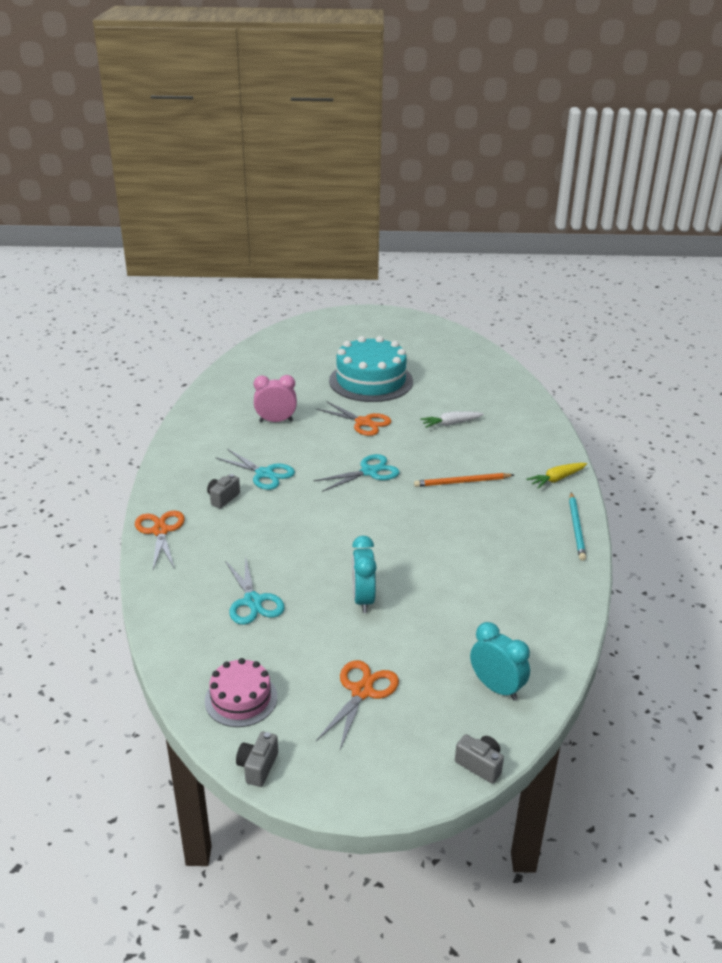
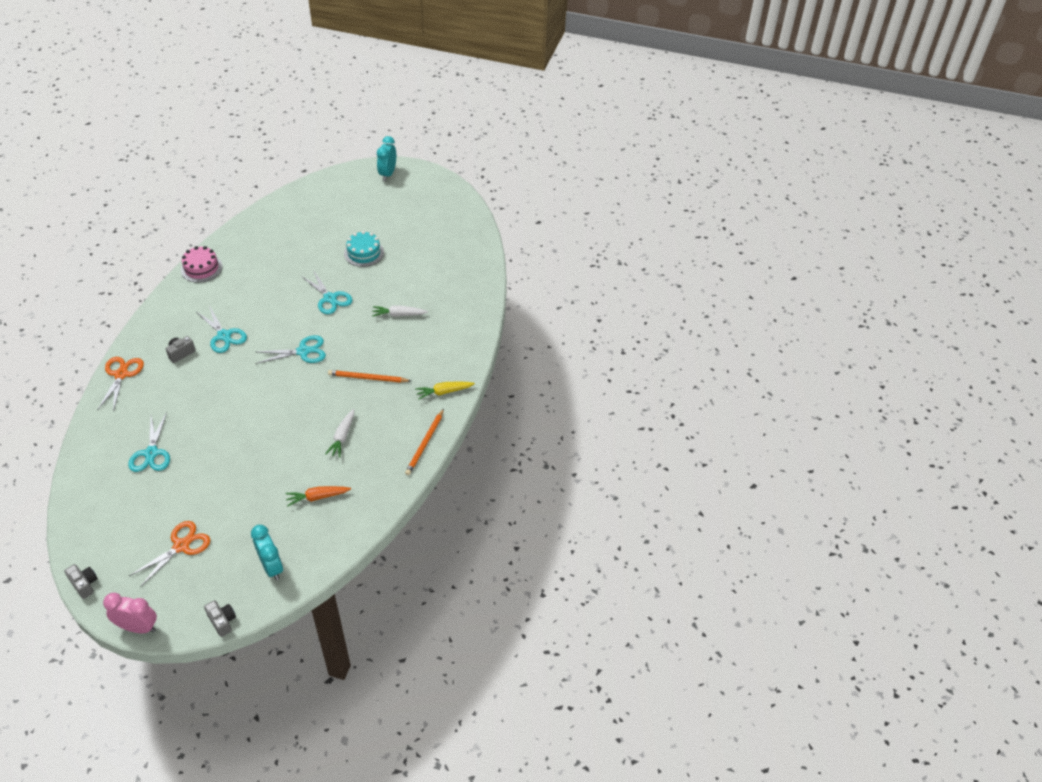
camera: 15 degrees right, 15 degrees up
pink cake [205,658,277,727] -> pink cake moved to [181,246,222,283]
grey camera [236,732,278,787] -> grey camera turned 105 degrees clockwise [64,564,98,599]
pink clock [254,375,297,422] -> pink clock moved to [103,593,157,633]
orange scissors [317,401,391,436] -> turquoise scissors [301,270,352,314]
turquoise cake [329,336,413,402] -> turquoise cake [344,231,384,267], size x0.54
turquoise clock [352,536,377,613] -> turquoise clock moved to [377,136,396,181]
turquoise pencil [569,493,586,561] -> orange pencil [405,409,444,475]
none -> orange carrot [285,486,351,507]
none -> white carrot [325,409,354,458]

